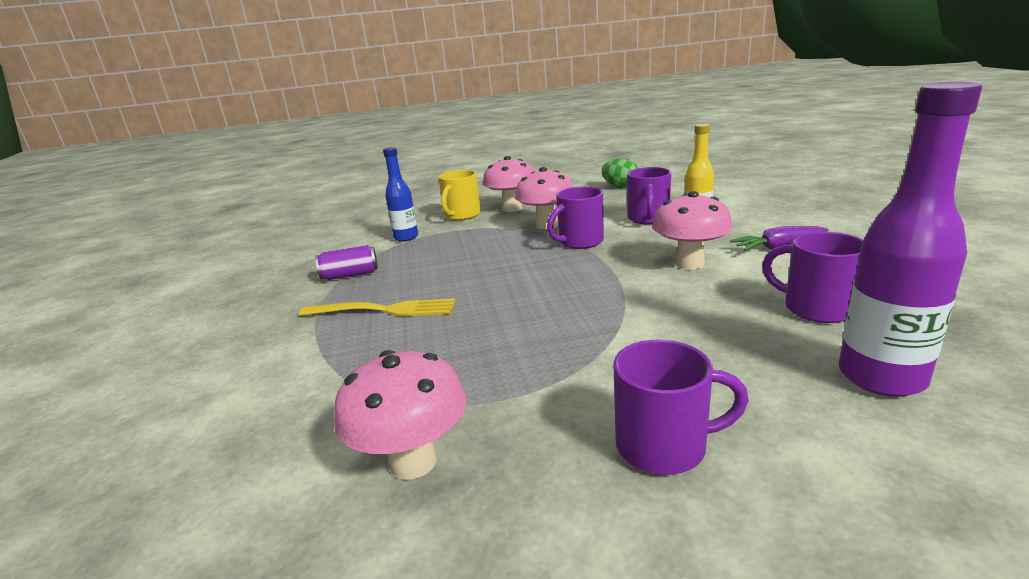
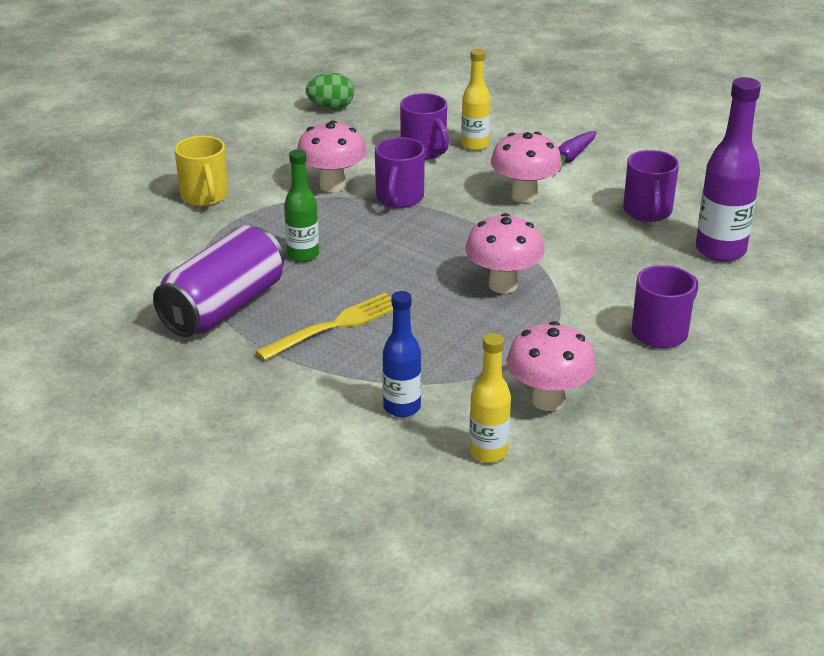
camera: 45 degrees left, 10 degrees up
purple can [316,245,378,280] -> purple can [153,225,284,337], size x2.02
blue bottle [383,147,418,242] -> blue bottle moved to [383,291,421,417]
pink mushroom [483,156,534,212] -> pink mushroom moved to [465,213,545,293]
purple mug [762,232,863,323] -> purple mug turned 90 degrees counterclockwise [623,150,679,222]
none -> green bottle [284,149,319,262]
none -> yellow bottle [469,333,511,463]

